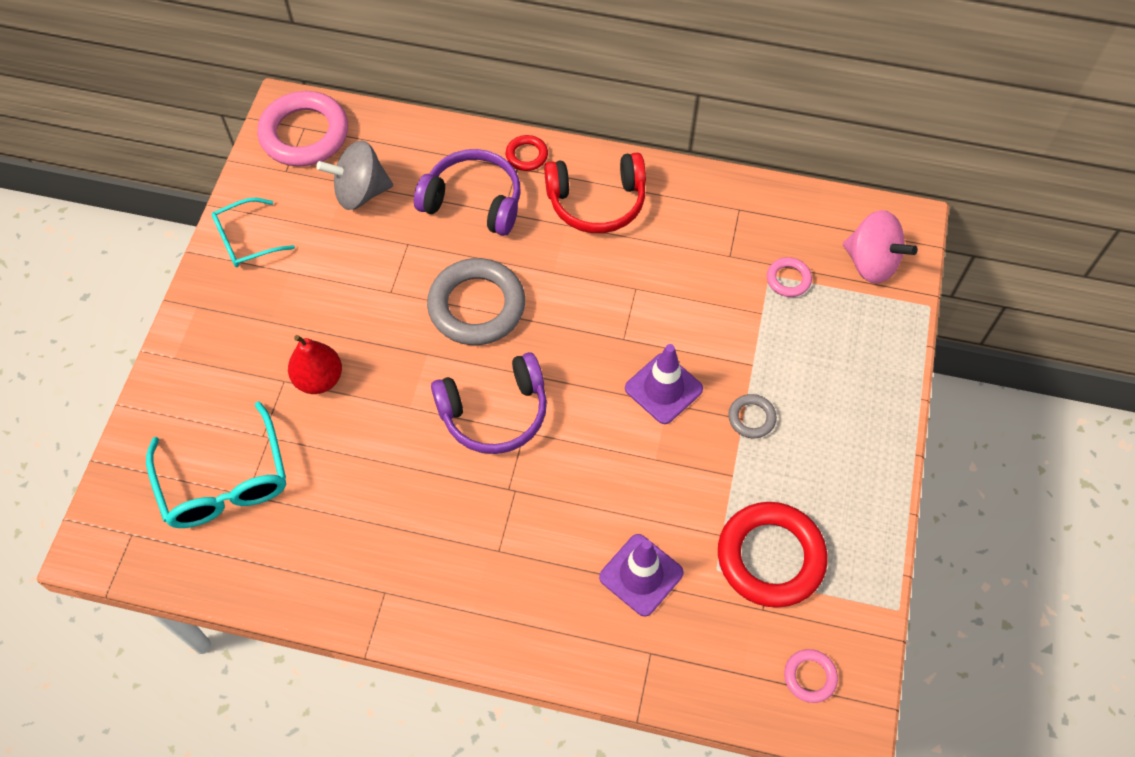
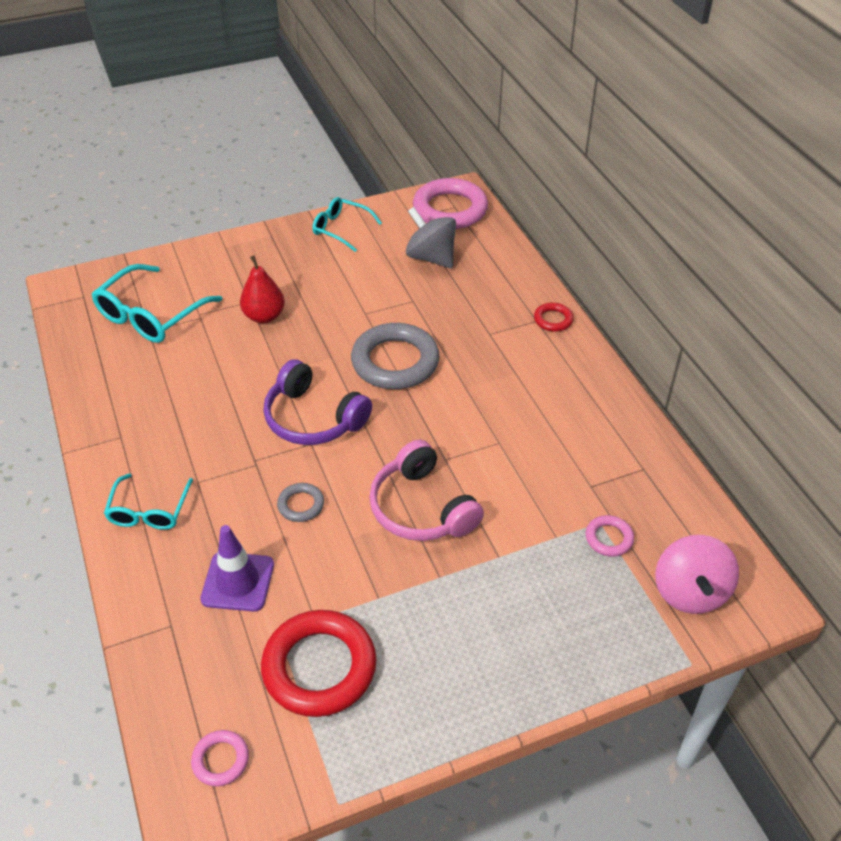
camera: 55 degrees right, 15 degrees down
purple headphones [414,149,521,236] -> none
red headphones [544,153,646,233] -> none
purple traffic cone [625,344,703,424] -> pink headphones [369,440,484,541]
grey ring [728,394,777,438] -> grey ring moved to [277,483,324,522]
none -> turquoise glasses [104,474,193,530]

